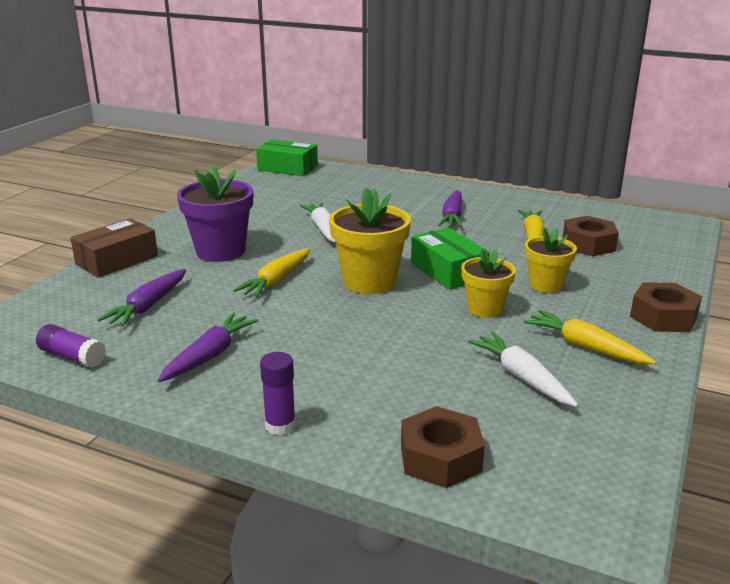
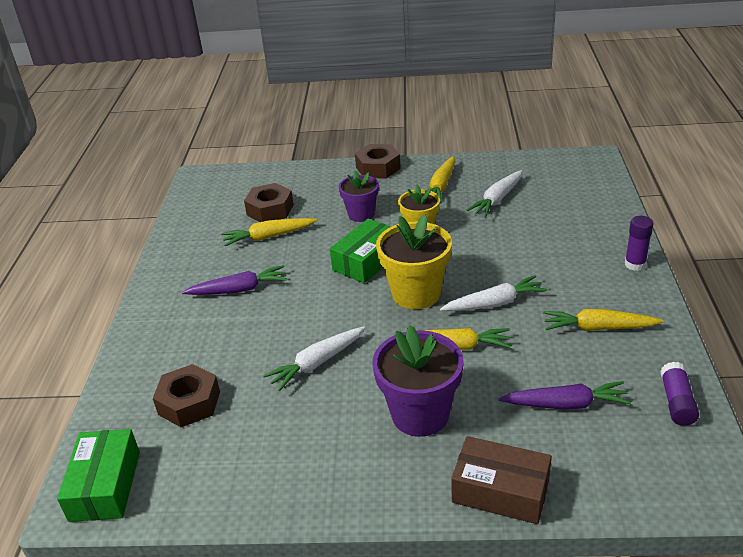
camera: 110 degrees left, 10 degrees up
purple carrot [158,313,259,382] -> yellow carrot [543,309,664,331]
brown nut [401,406,485,488] -> brown nut moved to [153,364,220,427]
yellow flower pot [525,227,577,293] -> purple flower pot [339,170,379,222]
none -> white carrot [440,275,547,311]

